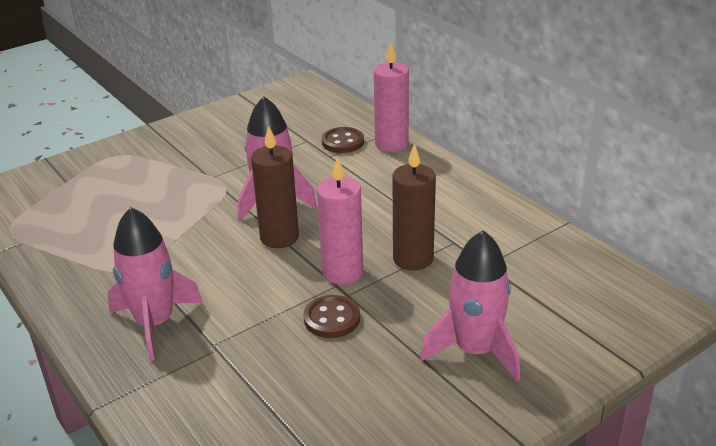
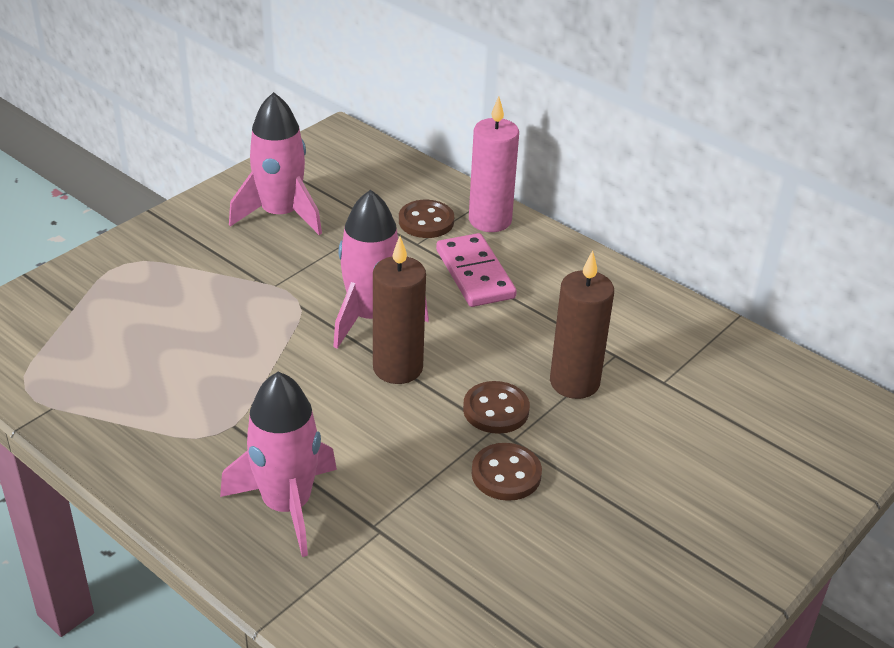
camera: 15 degrees left, 5 degrees up
pink candle [317,156,363,285] -> brown button [463,381,530,434]
pink rocket [420,230,520,382] -> pink rocket moved to [229,92,322,235]
none -> pink domino [436,233,517,307]

